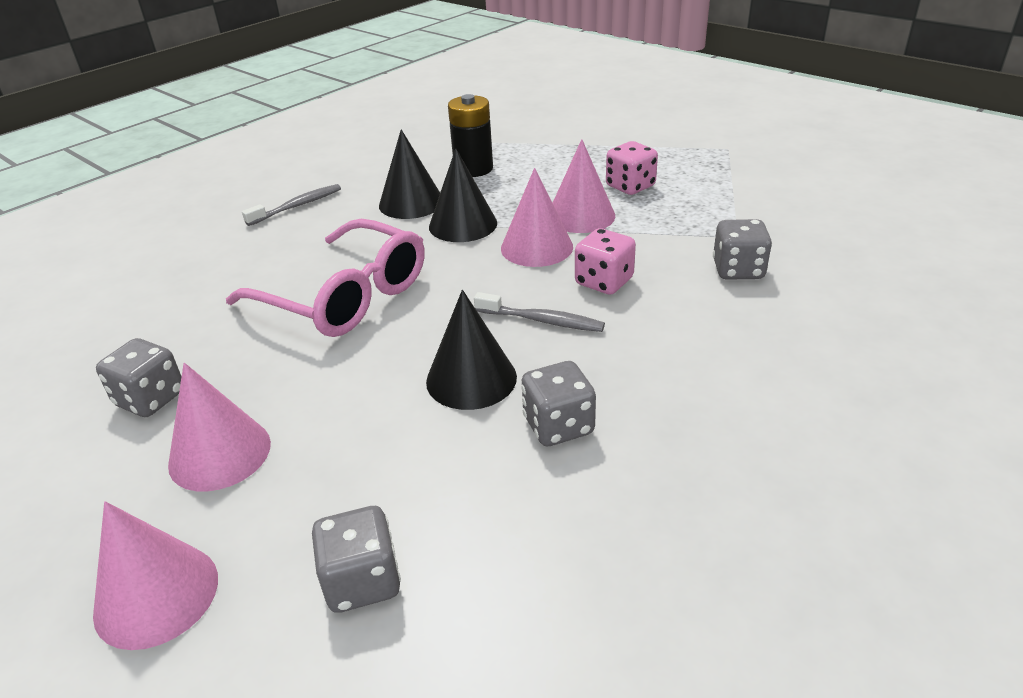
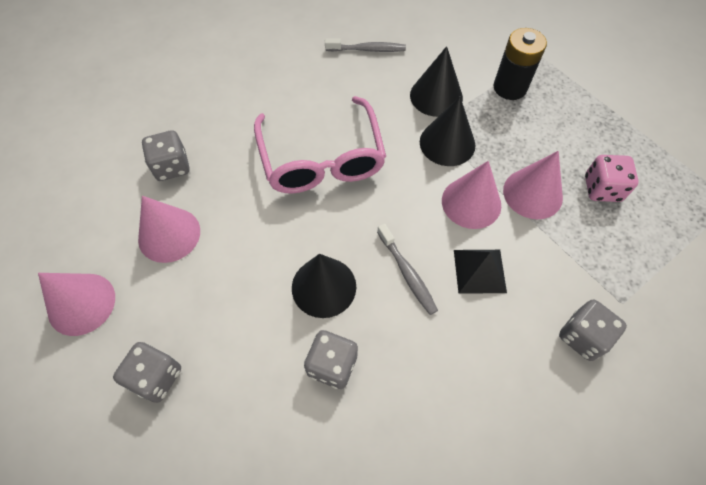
camera: 40 degrees right, 25 degrees up
pink dice [575,228,636,295] -> black pyramid [454,250,507,294]

